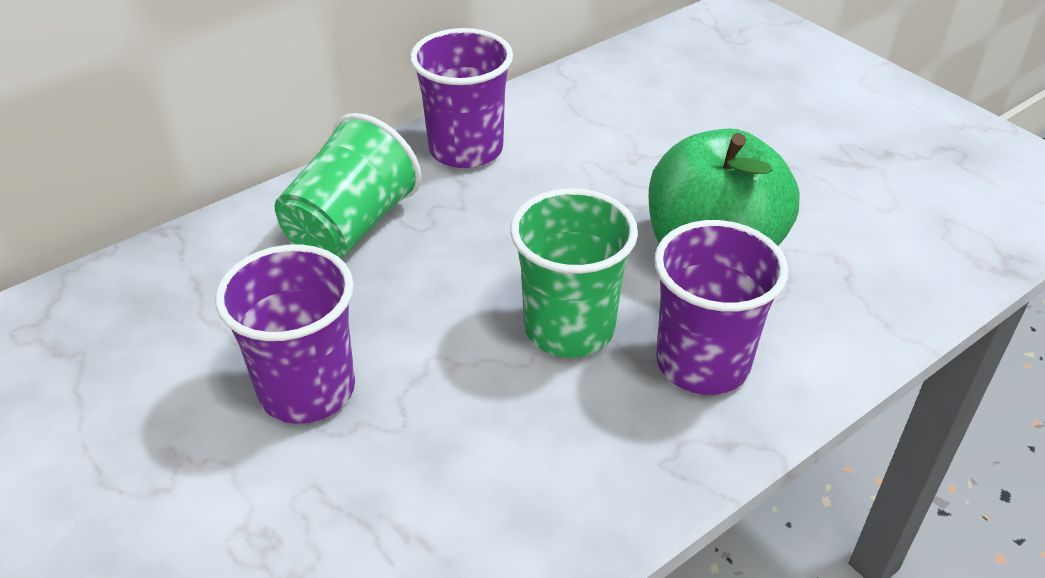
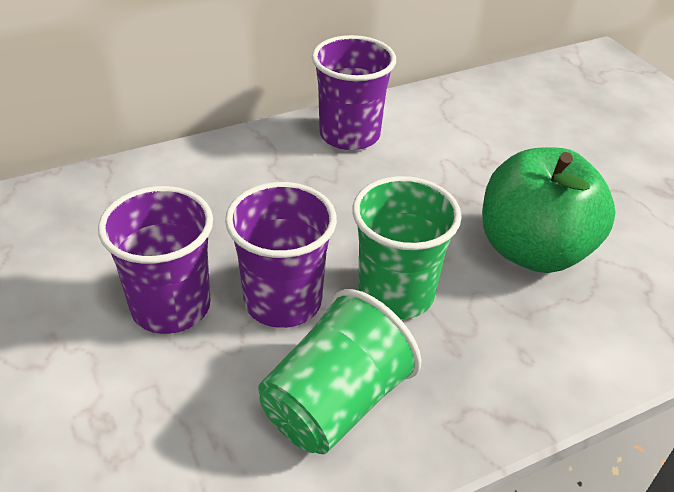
camera: 10 degrees right, 0 degrees up
green cup [275,113,422,259] -> green cup moved to [258,289,421,454]
purple cup [654,220,788,395] -> purple cup moved to [225,182,337,328]

